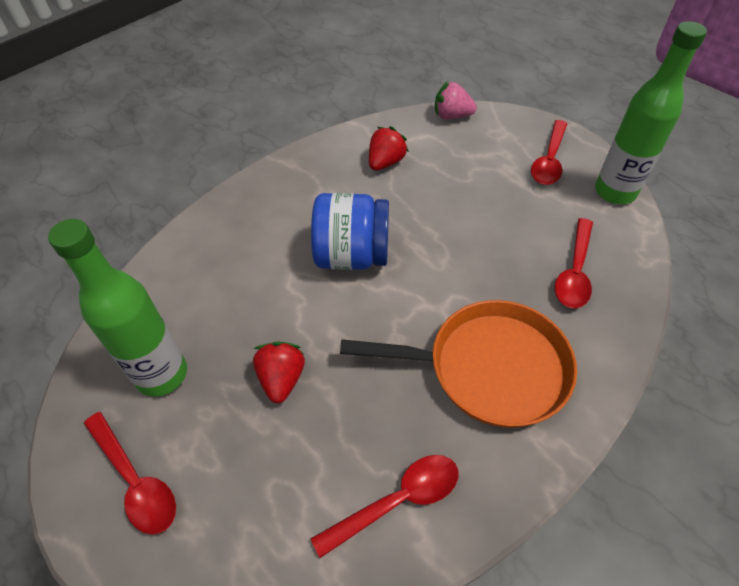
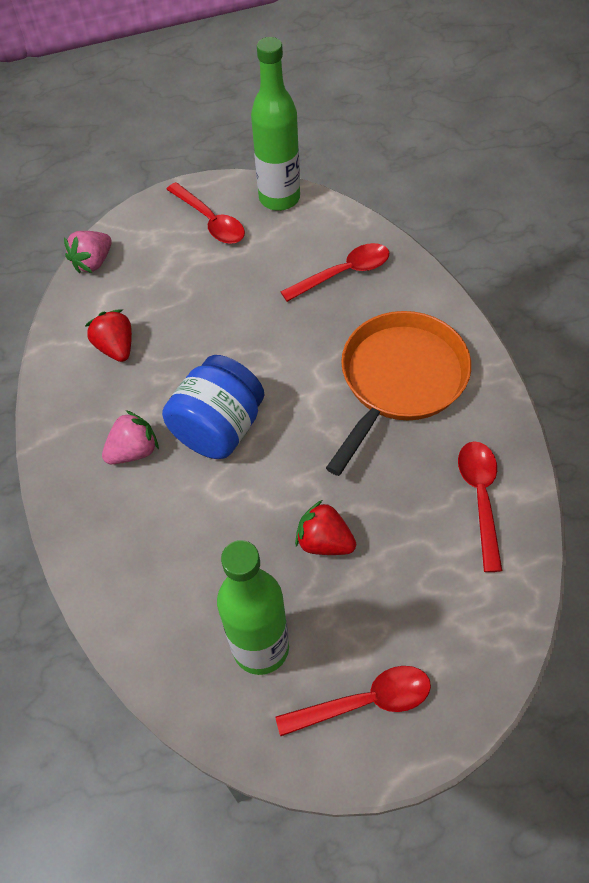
camera: 60 degrees left, 5 degrees up
red spoon [555,218,593,308] -> red spoon turned 75 degrees counterclockwise [280,243,389,302]
none -> pink strawberry [102,410,159,464]

